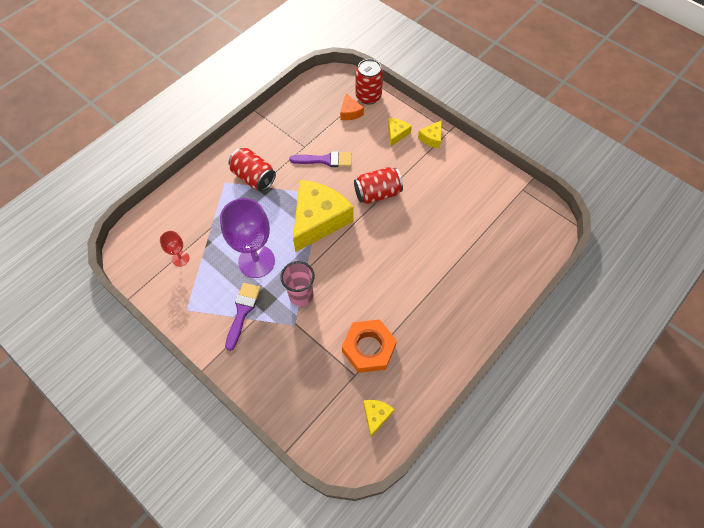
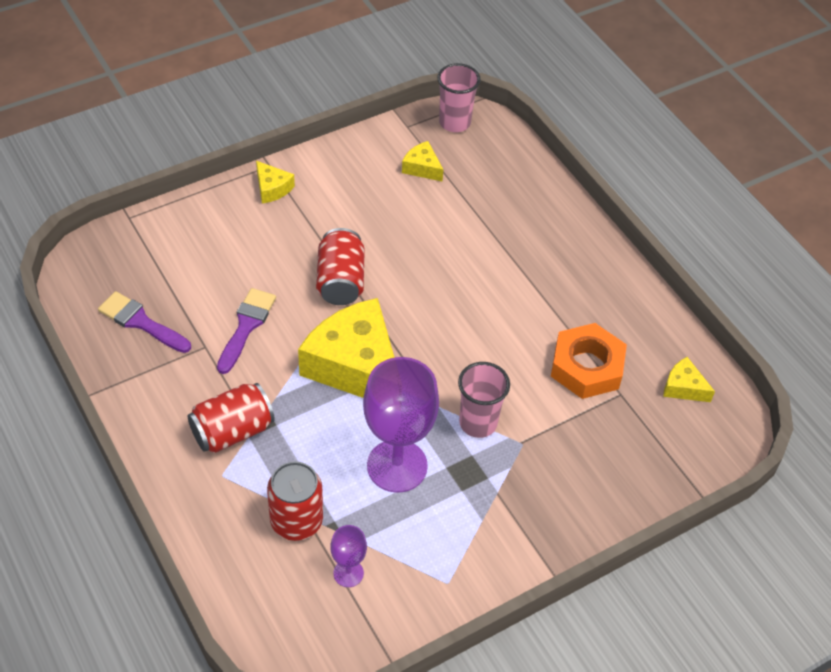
camera: 75 degrees left, 10 degrees down
red goblet [160,231,189,267] -> purple goblet [330,525,367,587]
purple brush [225,283,261,351] -> purple brush moved to [98,291,191,353]
orange cheese [340,93,364,120] -> none
red can [355,59,383,104] -> red can moved to [267,462,323,541]
yellow cheese [388,118,412,146] -> yellow cheese moved to [402,141,444,182]
none -> pink cup [437,63,481,132]

